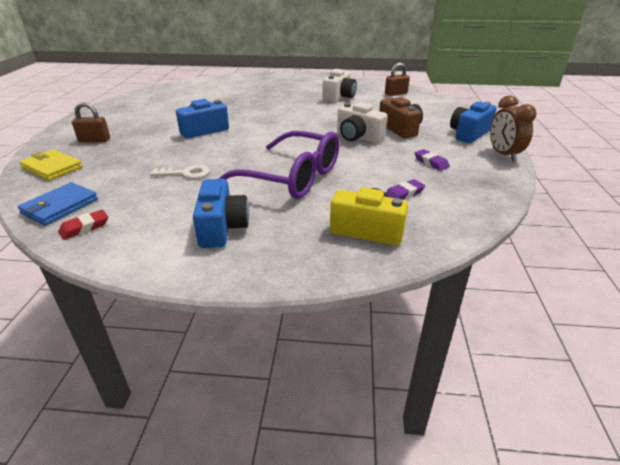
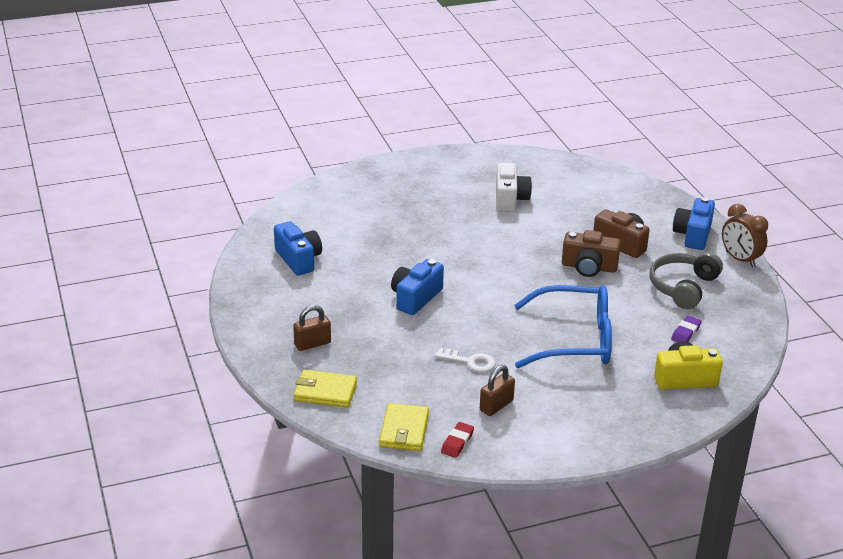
camera: 25 degrees left, 0 degrees up
blue wallet [17,182,98,226] -> yellow wallet [379,403,429,451]
white key [150,165,210,179] -> white key turned 45 degrees clockwise [435,348,496,372]
blue camera [193,179,249,248] -> blue camera moved to [274,221,322,276]
purple glasses [218,131,339,199] -> blue glasses [514,285,612,368]
white camera [337,102,388,143] -> brown camera [562,230,621,277]
brown padlock [385,63,410,96] -> brown padlock moved to [480,365,515,416]
purple eraser [415,149,450,171] -> grey headphones [650,252,723,309]

